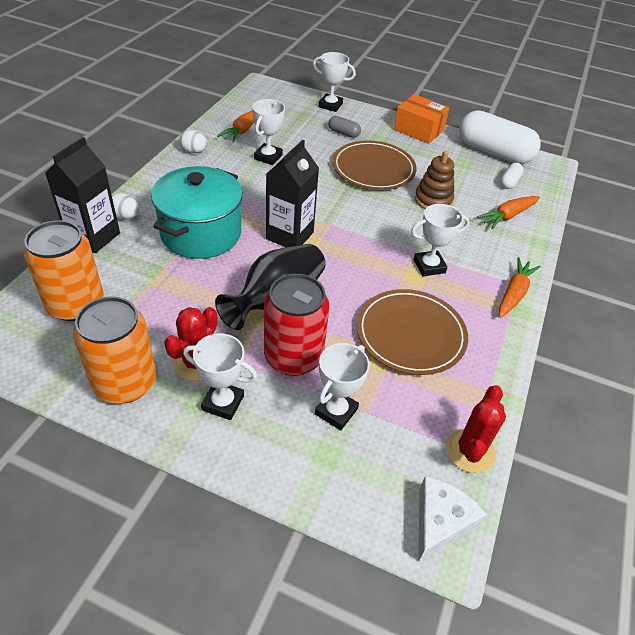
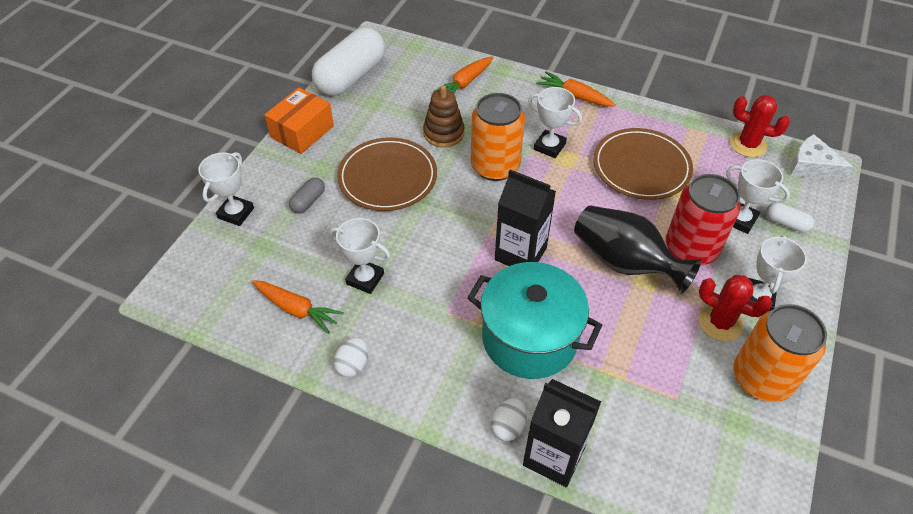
camera: 85 degrees left, 5 degrees up
orange can [24,220,104,321] -> orange can moved to [471,93,525,181]
white trophy [411,204,469,276] -> white trophy turned 45 degrees counterclockwise [528,87,582,158]
orange carrot [477,196,540,229] -> orange carrot turned 75 degrees clockwise [433,56,493,93]
white capsule [500,163,524,189] -> white capsule moved to [766,202,814,232]

